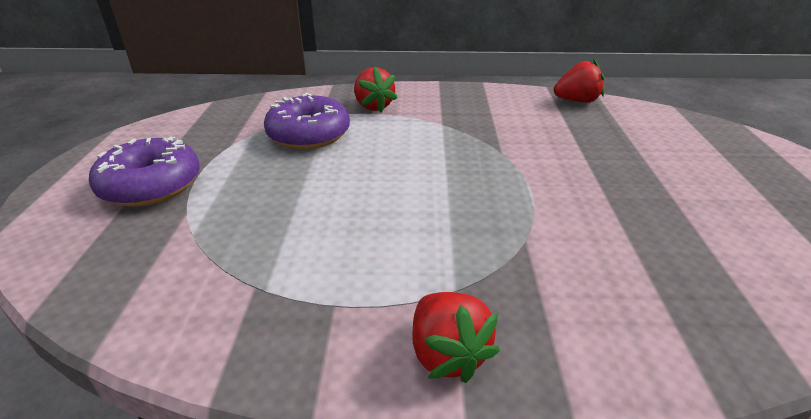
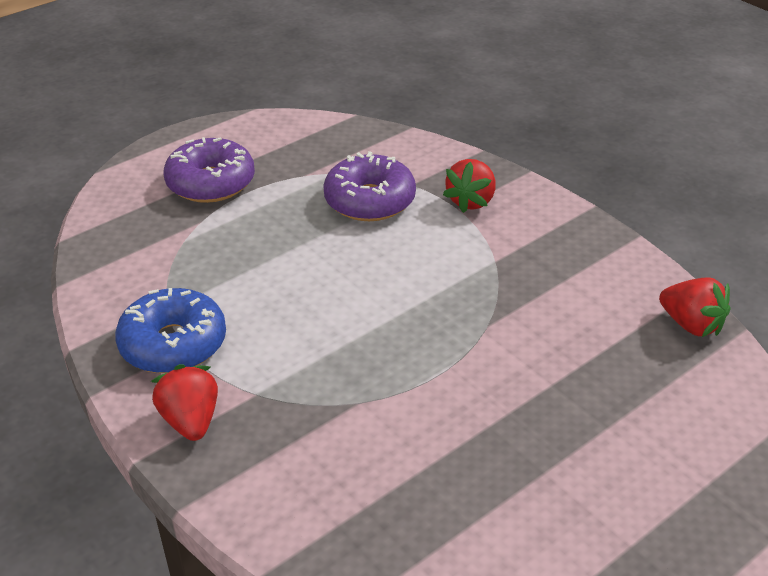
camera: 50 degrees right, 5 degrees up
red strawberry [412,292,500,383] -> red strawberry turned 135 degrees clockwise [151,364,218,441]
none -> blue donut [115,288,226,373]

